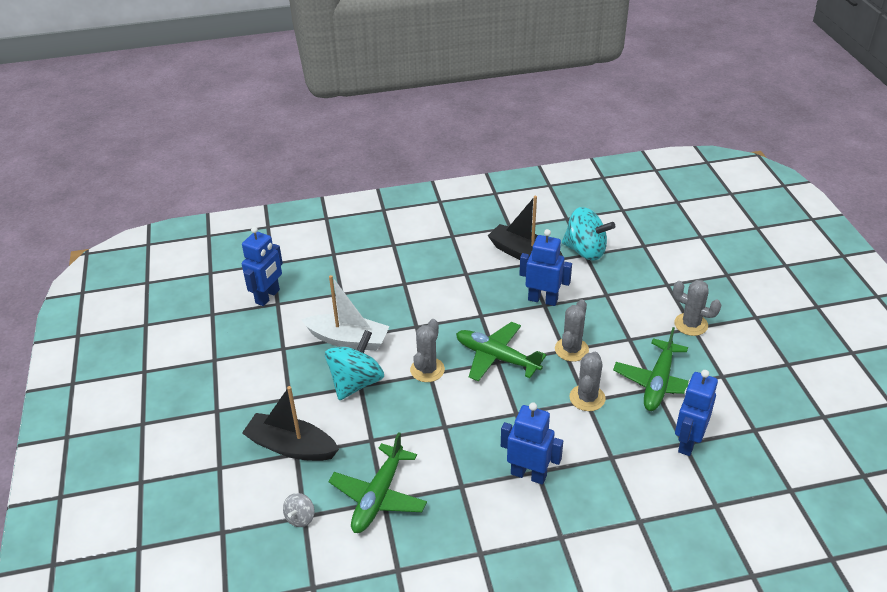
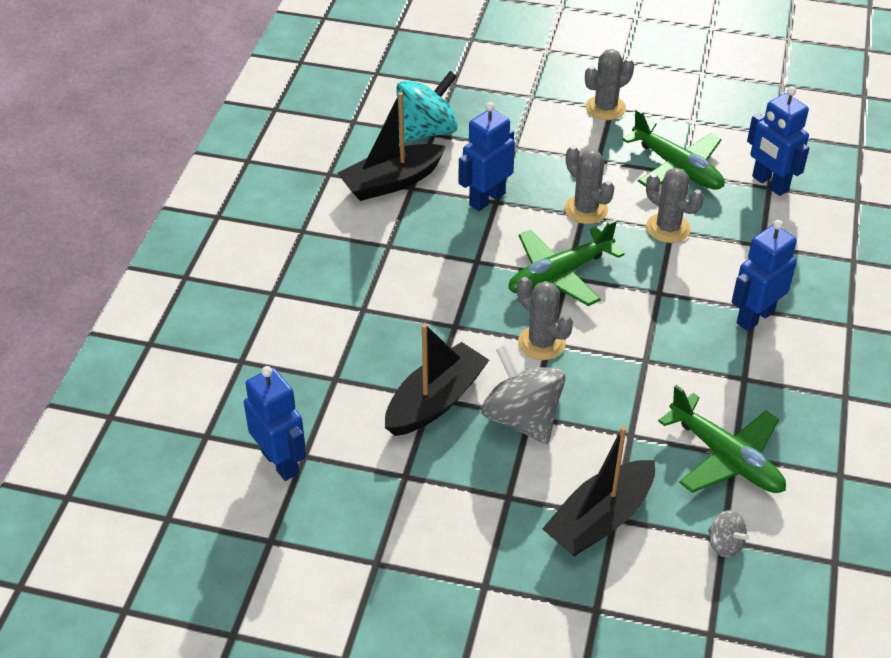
camera: 65 degrees left, 5 degrees up
white boat [301,275,390,351] -> black boat [385,323,489,436]
turquoise spinning top [325,330,384,400] -> grey spinning top [481,345,566,444]

